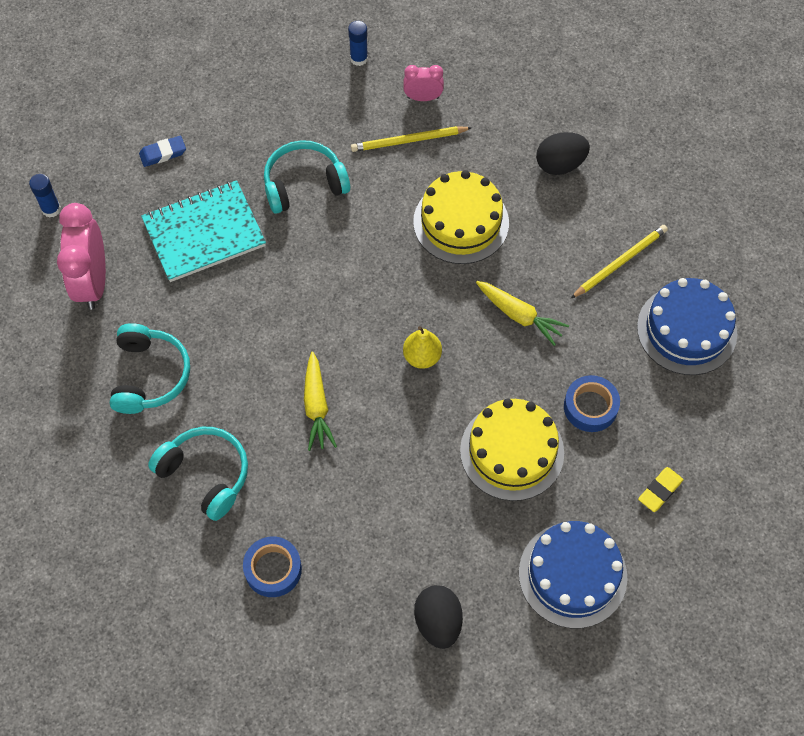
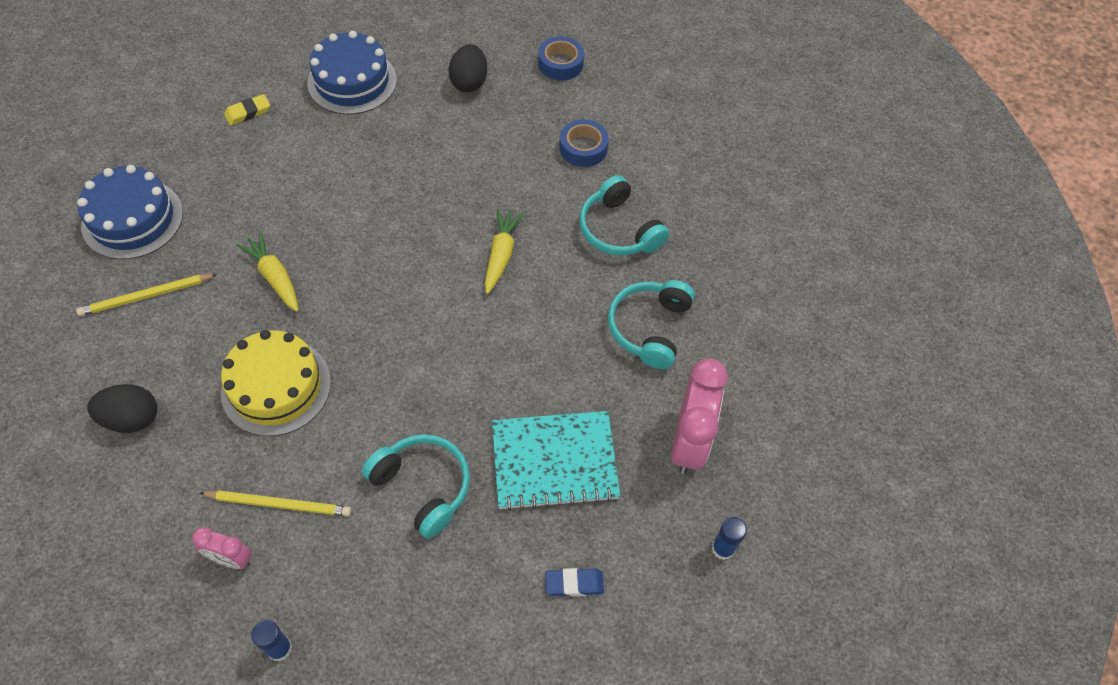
camera: 165 degrees left, 5 degrees down
turquoise headphones [264,140,350,214] -> turquoise headphones turned 135 degrees counterclockwise [362,434,470,539]
yellow pear [403,326,442,369] -> none
yellow cake [460,398,564,501] -> none
blue tape [564,375,620,432] -> blue tape moved to [538,36,584,81]

